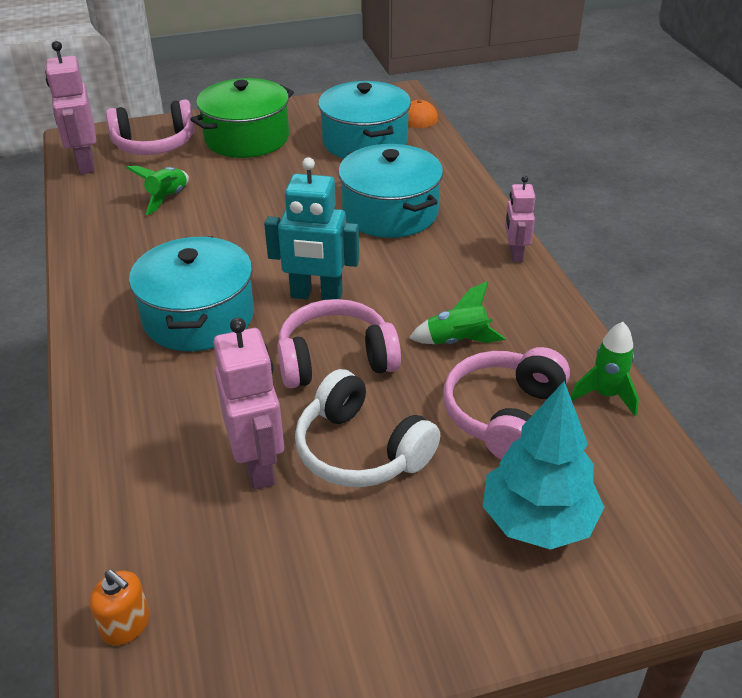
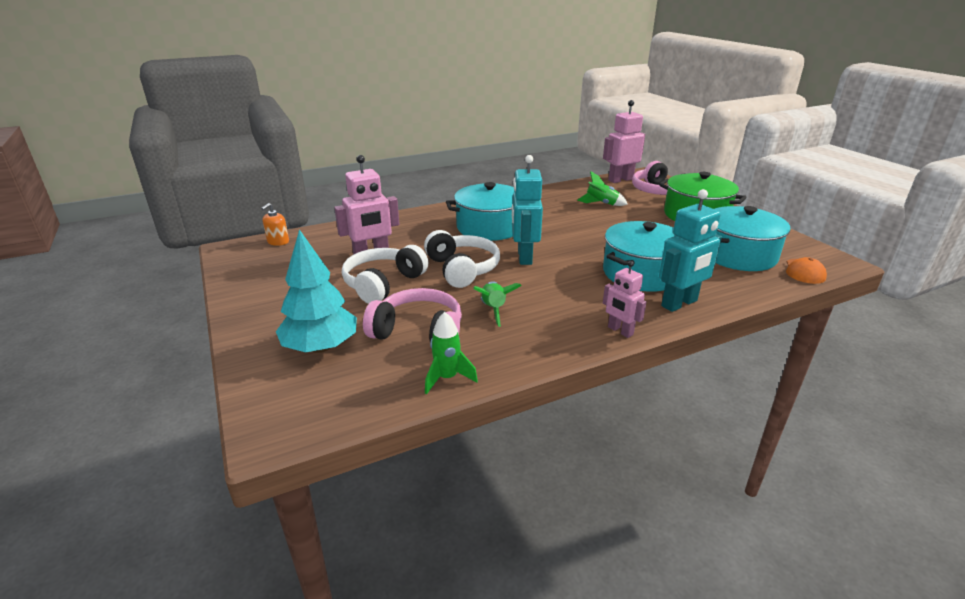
camera: 80 degrees right, 10 degrees down
pink headphones [277,299,401,389] -> white headphones [424,230,500,288]
pink robot [505,176,535,262] -> pink robot turned 120 degrees counterclockwise [603,261,646,338]
none -> turquoise robot [659,189,722,312]

